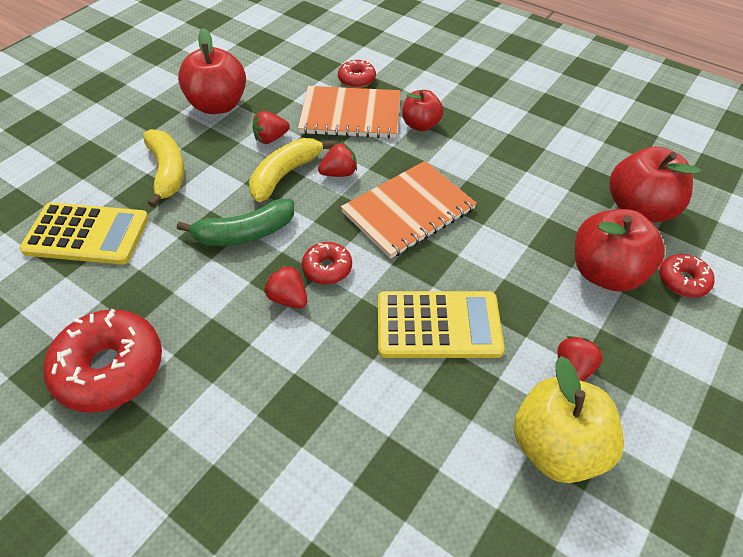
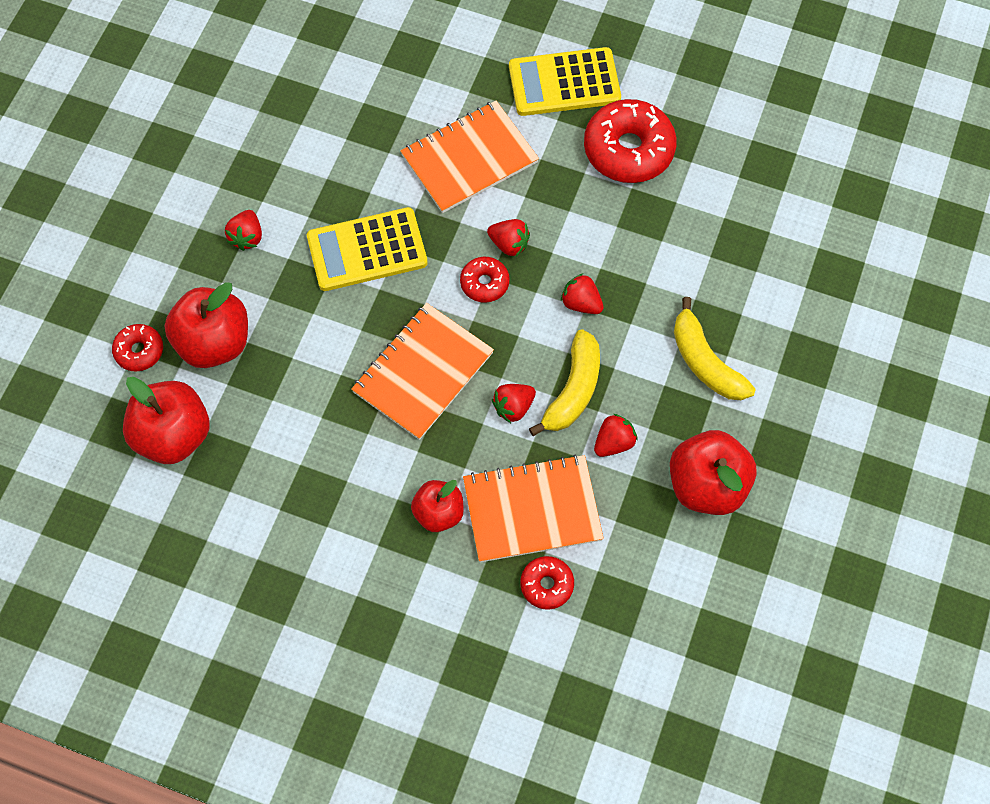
camera: 165 degrees right, 15 degrees up
yellow calculator [19,202,149,265] -> yellow calculator moved to [509,47,621,116]
green banana [177,199,294,246] -> red strawberry [561,273,604,314]
yellow apple [514,356,624,483] -> none
none -> orange notebook [400,101,539,213]

